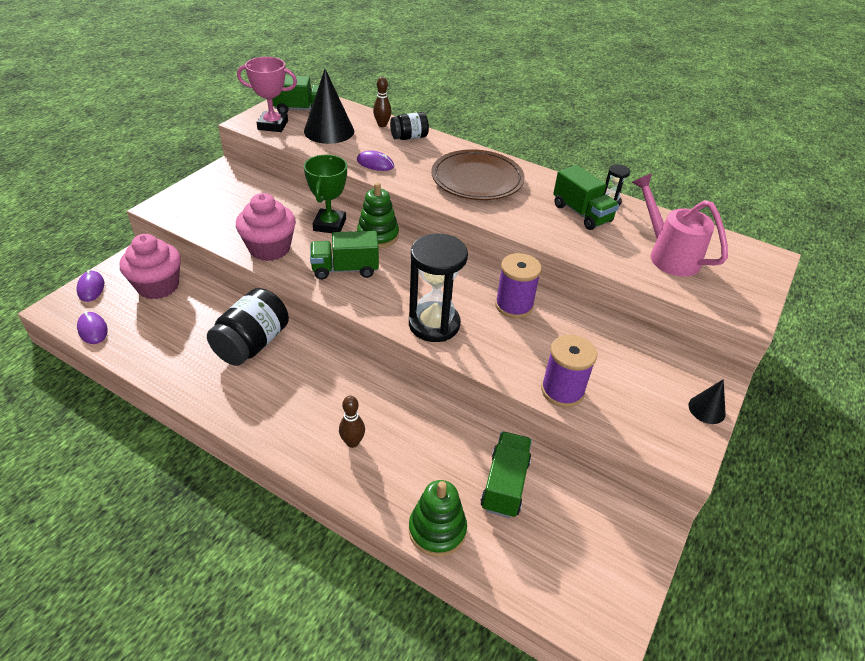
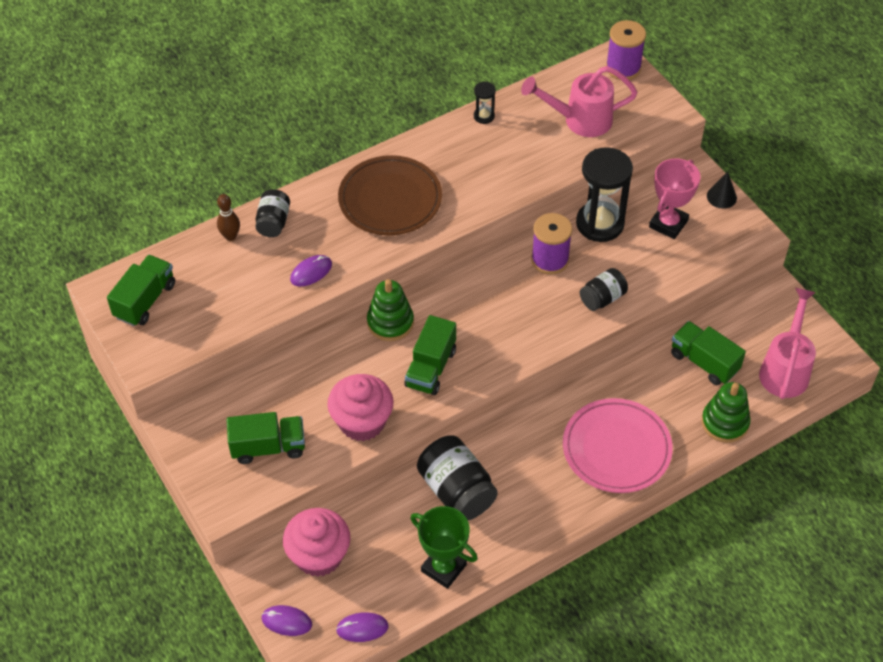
camera: 60 degrees left, 10 degrees up
pink trophy [237,57,297,132] -> pink trophy moved to [649,158,701,239]
black cone [304,69,354,144] -> none
green trophy [304,154,347,233] -> green trophy moved to [411,506,478,589]
brown bowling pin [339,396,365,448] -> pink plate [563,398,673,493]
black hourglass [409,234,468,342] -> black hourglass moved to [576,147,633,242]
purple spool [541,335,597,407] -> purple spool moved to [606,20,646,80]
green truck [553,165,619,230] -> green truck moved to [227,412,305,464]
none -> black jar [580,268,628,311]
none -> pink watering can [759,288,816,399]

